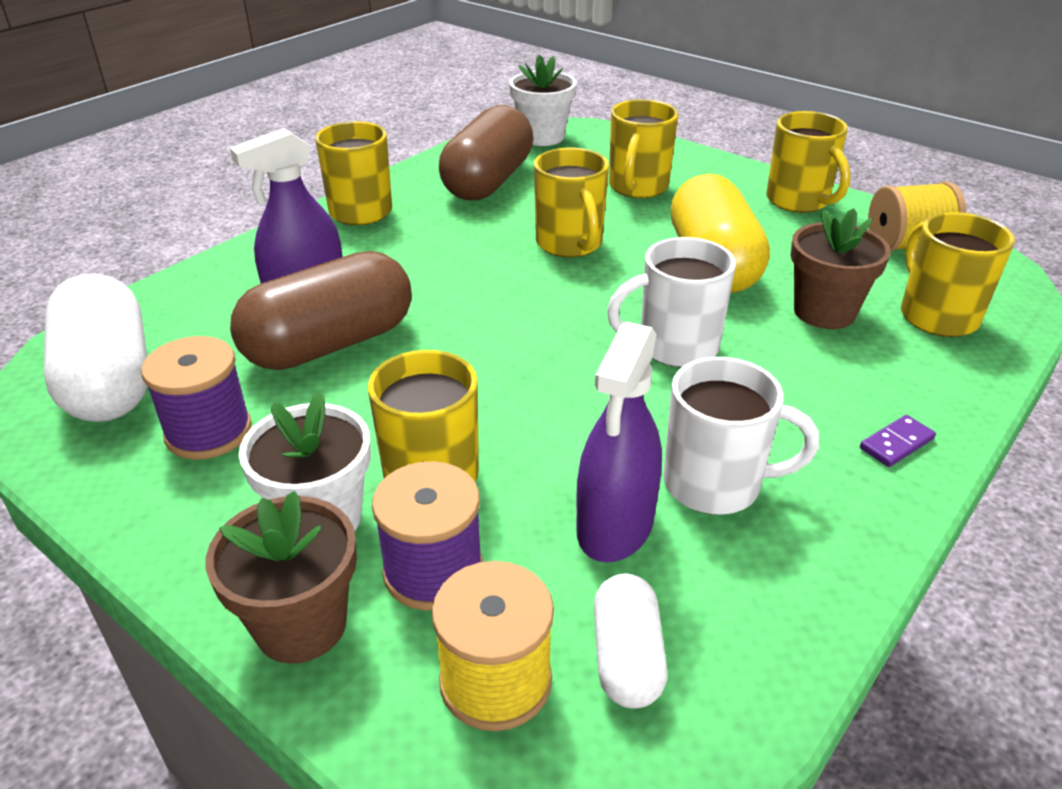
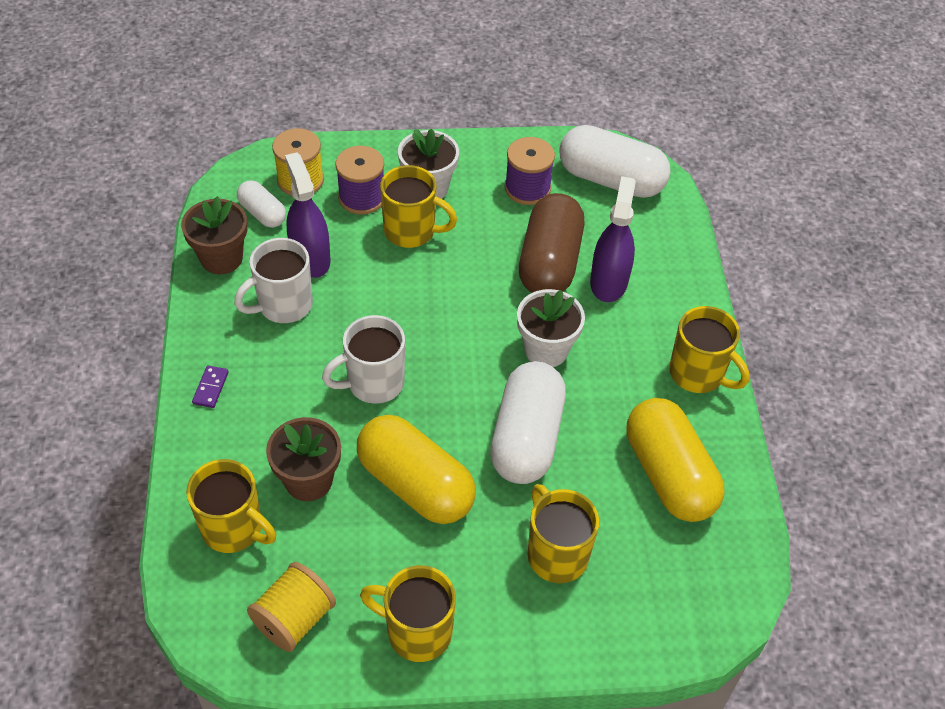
camera: 135 degrees right, 15 degrees up
brown flower pot [206,491,357,664] -> brown flower pot moved to [181,196,247,274]
brown capsule [439,105,534,200] -> yellow capsule [627,398,724,522]
white flower pot [509,54,577,146] -> white flower pot moved to [517,289,585,367]
yellow mug [534,148,609,257] -> white capsule [490,361,566,484]
white mug [607,237,736,367] -> white mug turned 150 degrees counterclockwise [322,315,405,404]

